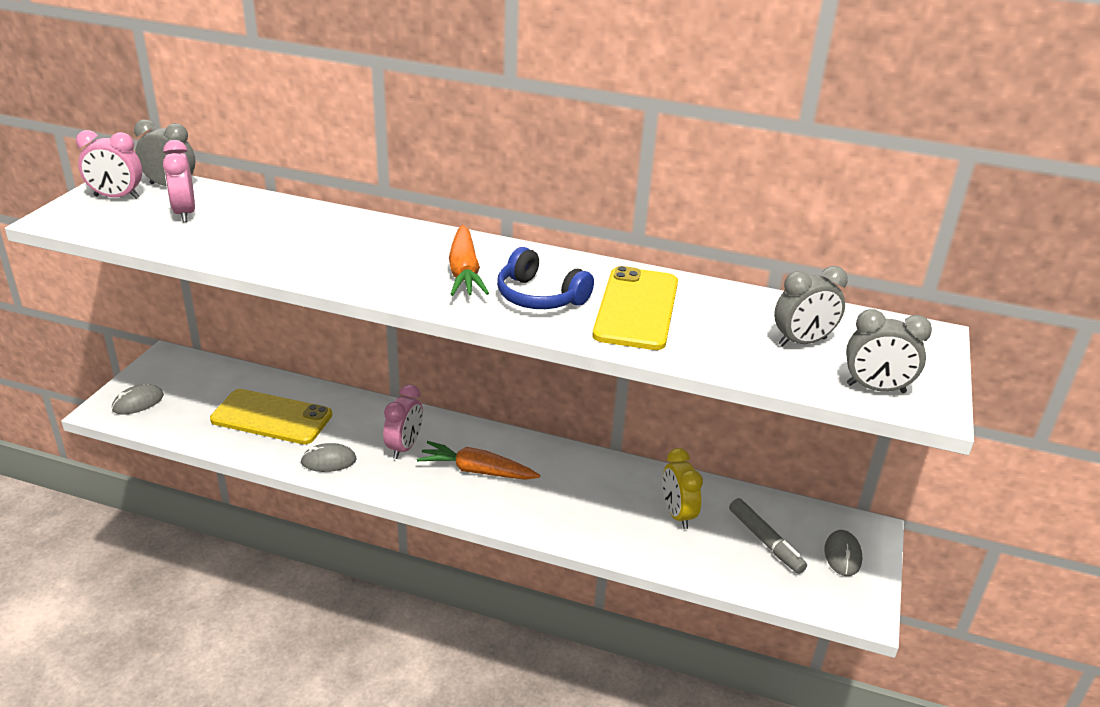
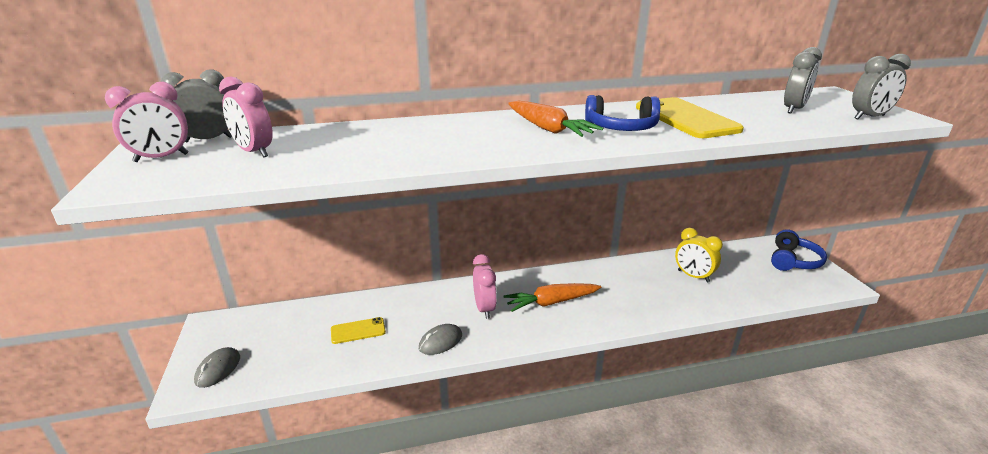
camera: 30 degrees left, 5 degrees down
yellow phone [210,389,332,444] -> yellow phone [331,317,386,344], size x0.51
grey marker [729,498,807,574] -> none
grey mouse [824,530,862,576] -> blue headphones [771,229,827,271]

